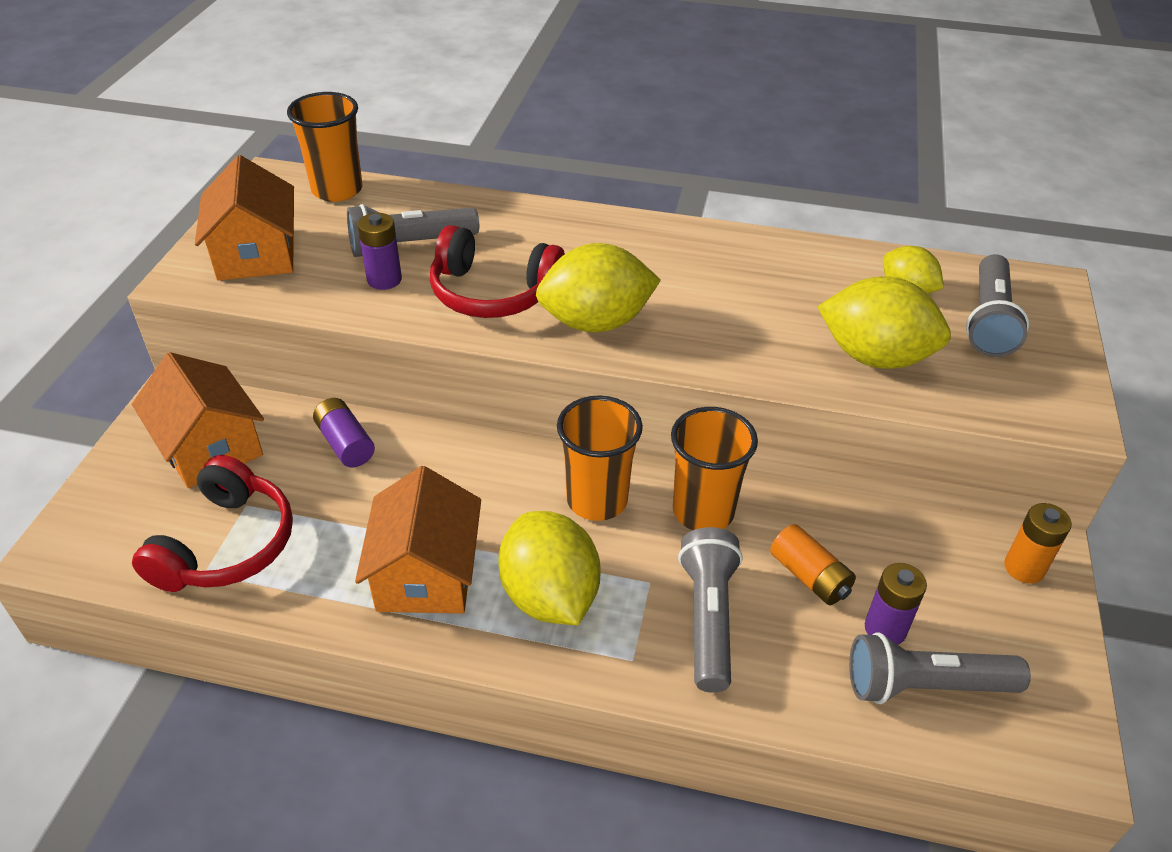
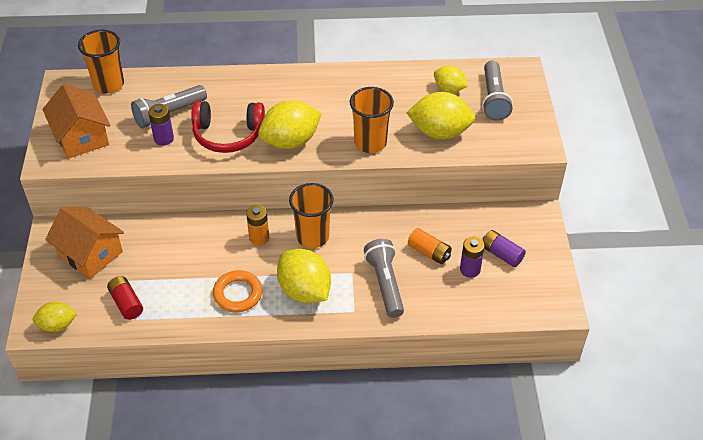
camera: 15 degrees left, 5 degrees up
red headphones [132,455,293,592] -> red battery [107,276,143,320]
purple battery [313,398,375,467] -> purple battery moved to [482,230,526,267]
orange house [355,466,481,614] -> orange ring [213,270,262,312]
orange cup [671,407,758,530] -> orange cup moved to [350,87,394,153]
grey flashlight [849,632,1031,704] -> none
orange battery [1004,503,1072,584] -> orange battery moved to [246,205,269,245]
none -> yellow lemon [33,302,78,332]

